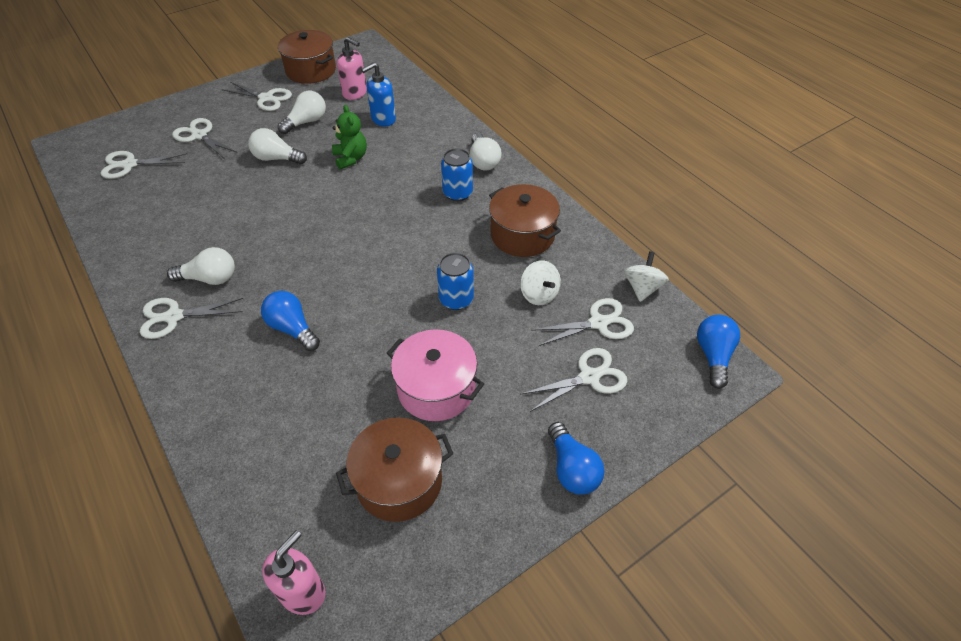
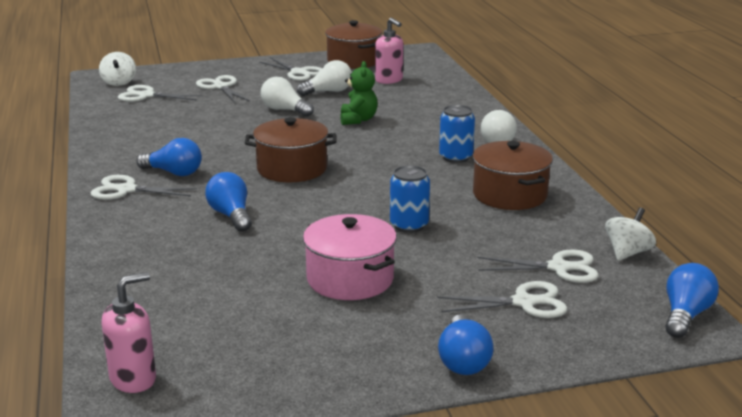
camera: 20 degrees right, 25 degrees down
white light bulb [167,247,235,285] -> blue light bulb [136,138,202,176]
brown pot [336,418,454,522] -> brown pot moved to [245,117,337,182]
blue soap dispenser [361,62,396,126] -> none
white spinning top [520,260,561,305] -> white spinning top moved to [99,52,136,86]

